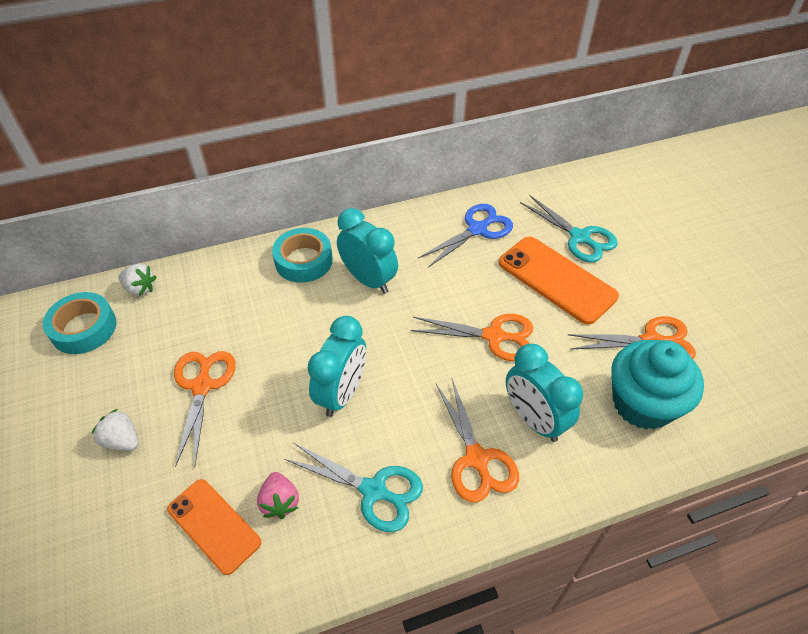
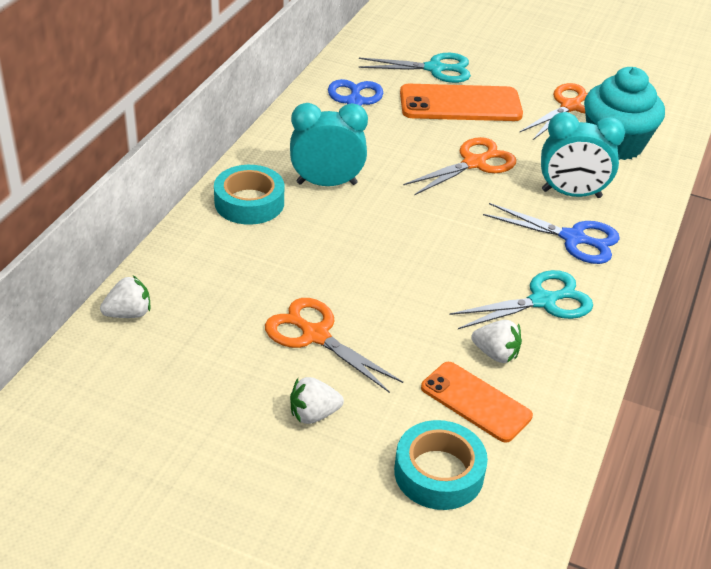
camera: 50 degrees left, 10 degrees down
turquoise tape [43,292,117,354] -> turquoise tape moved to [394,420,488,510]
orange phone [167,479,261,575] -> orange phone turned 45 degrees clockwise [421,362,533,443]
pink strawberry [257,472,299,519] -> white strawberry [471,320,522,363]
turquoise clock [308,316,366,417] -> none
orange scissors [436,379,519,503] -> blue scissors [483,203,620,264]

